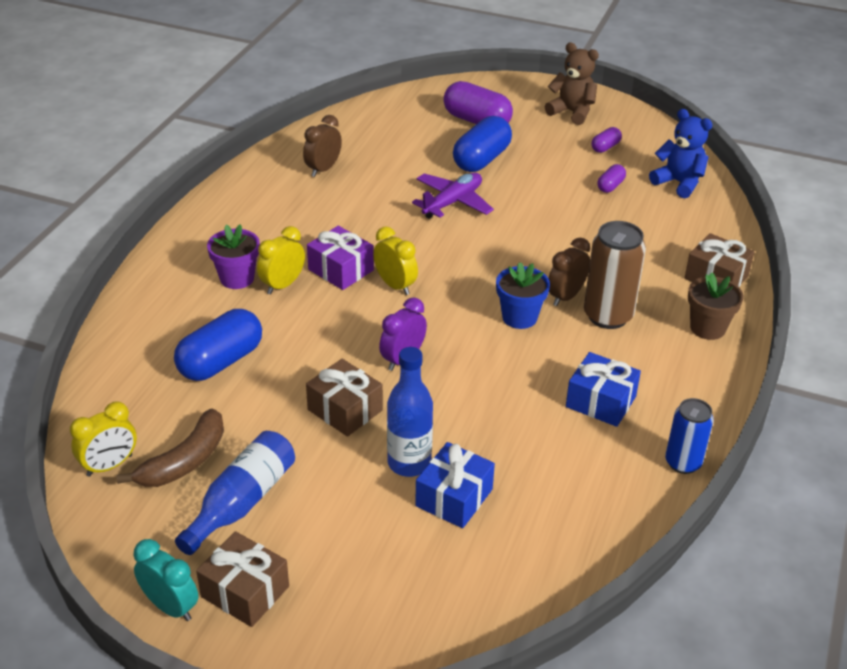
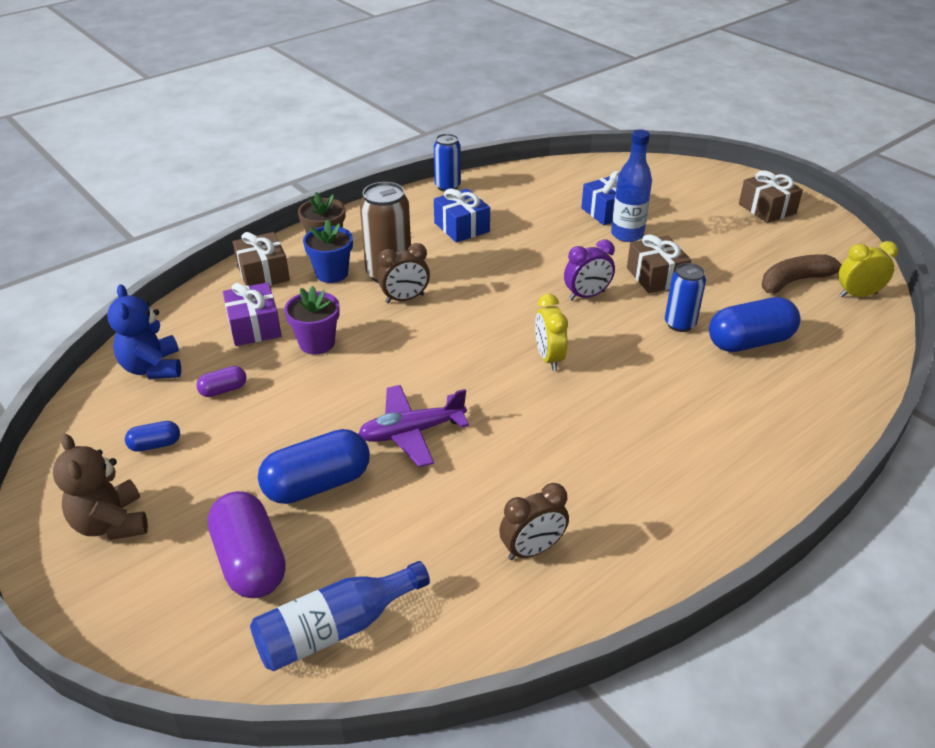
camera: 150 degrees left, 0 degrees up
turquoise clock [134,539,198,621] -> none
blue bottle [175,431,295,555] -> blue bottle moved to [250,561,430,671]
purple flower pot [207,224,260,289] -> purple flower pot moved to [284,286,340,355]
yellow clock [257,226,305,294] -> none
purple gift [307,226,374,290] -> purple gift moved to [223,282,282,346]
blue flower pot [496,262,550,329] -> blue flower pot moved to [303,220,353,283]
purple capsule [591,127,622,153] -> blue capsule [125,421,180,452]
none -> blue can [665,263,706,332]

